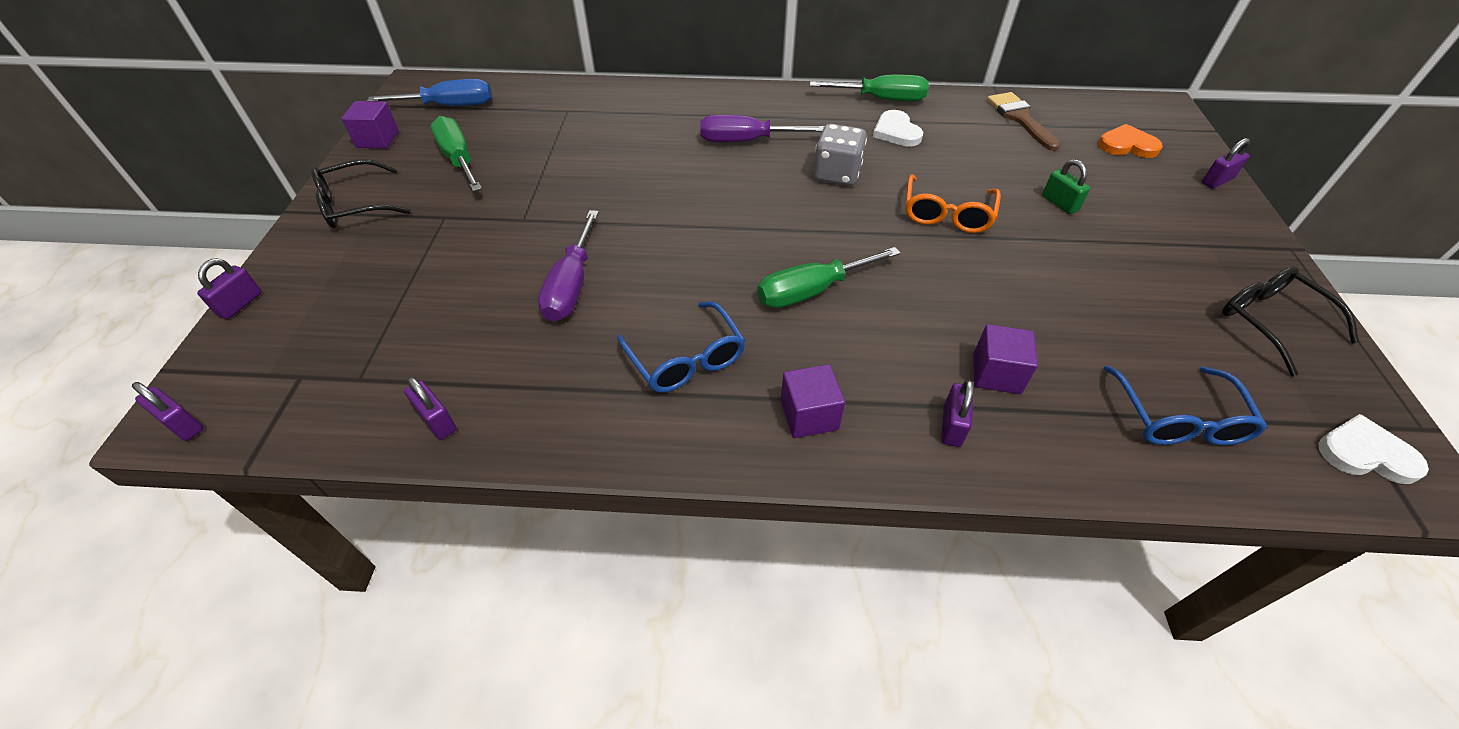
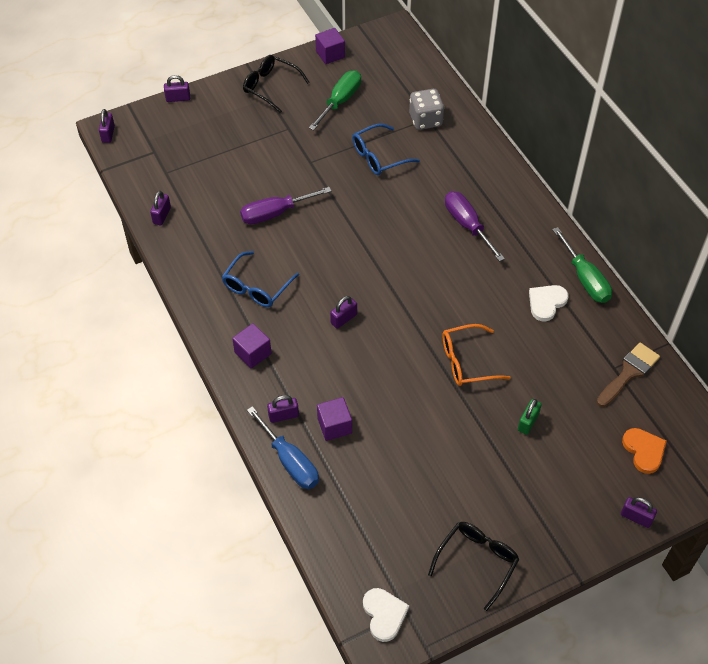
camera: 60 degrees right, 5 degrees up
blue screwdriver [367,79,492,106] -> blue screwdriver moved to [247,406,319,489]
green screwdriver [757,247,901,308] -> purple padlock [330,296,357,329]
grey dice [813,123,867,186] -> grey dice moved to [409,89,444,130]
blue glasses [1104,366,1267,446] -> blue glasses moved to [352,124,420,175]

